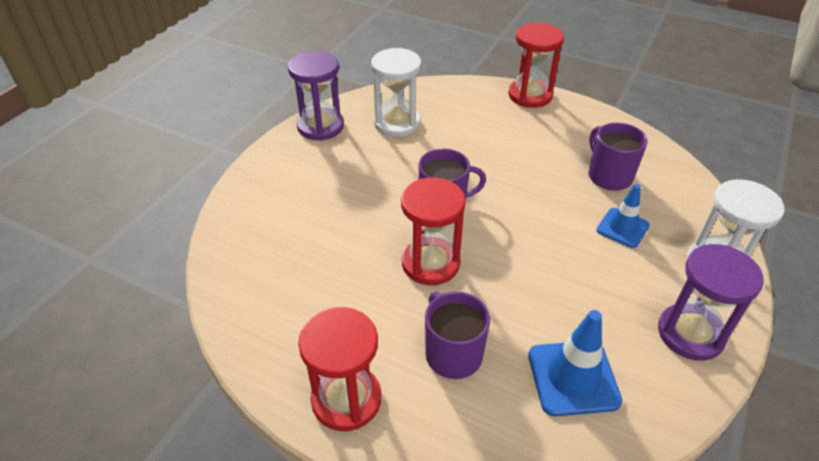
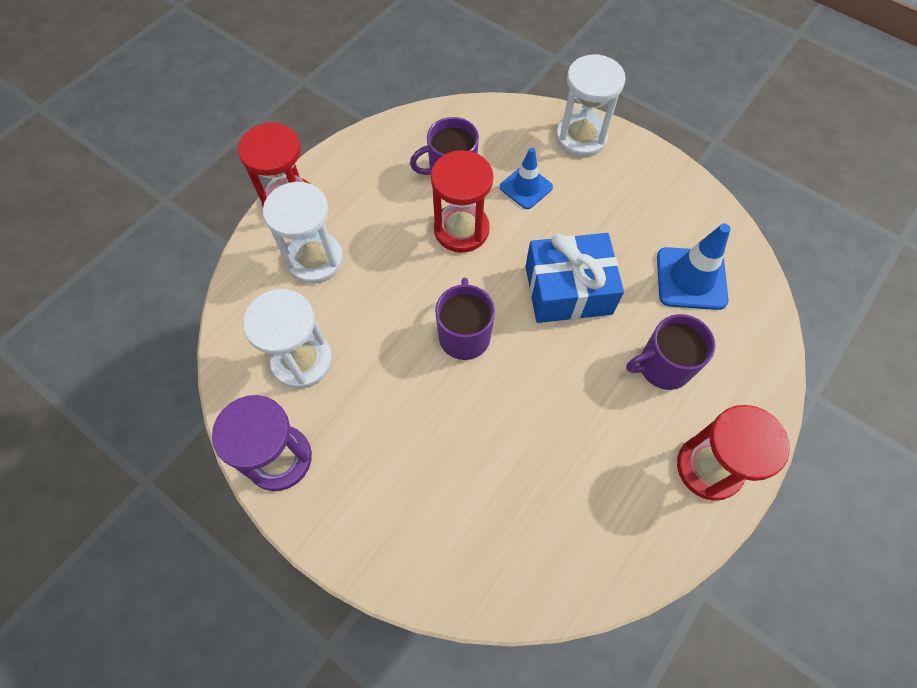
camera: 80 degrees left, 20 degrees up
red hourglass [401,178,466,285] -> red hourglass moved to [431,150,493,253]
purple hourglass [658,244,764,361] -> none
none -> white hourglass [263,181,343,284]
none -> blue gift [525,233,624,323]

